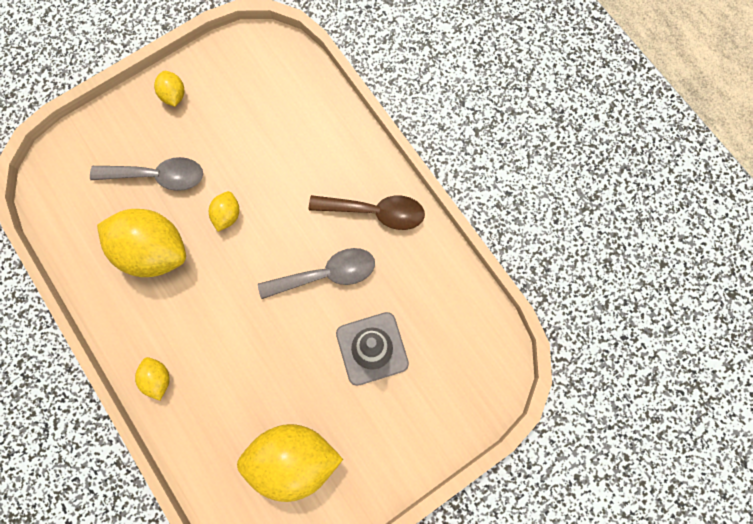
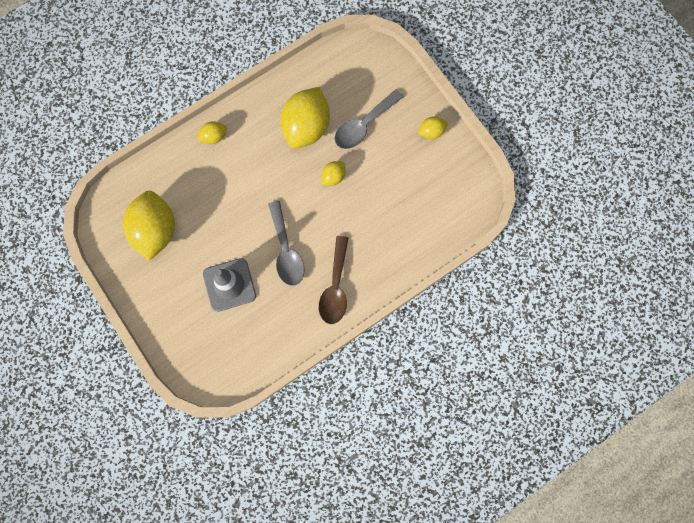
camera: 90 degrees right, 0 degrees up
grey spoon [90,157,203,191] -> grey spoon turned 45 degrees clockwise [335,89,404,149]
yellow lemon [209,191,239,232] -> yellow lemon turned 60 degrees counterclockwise [321,161,346,186]

